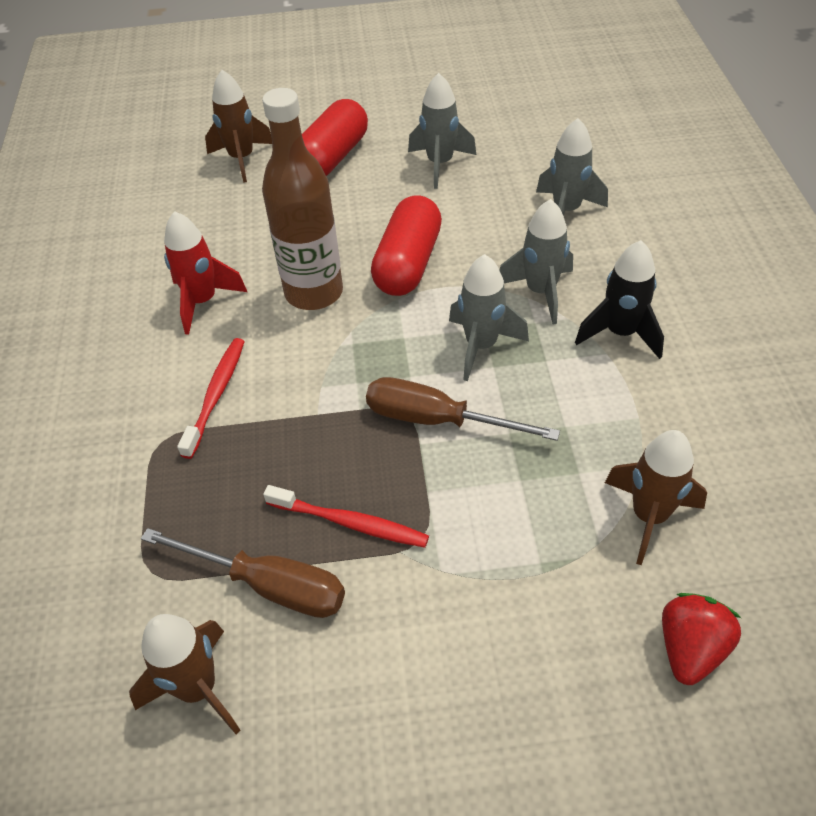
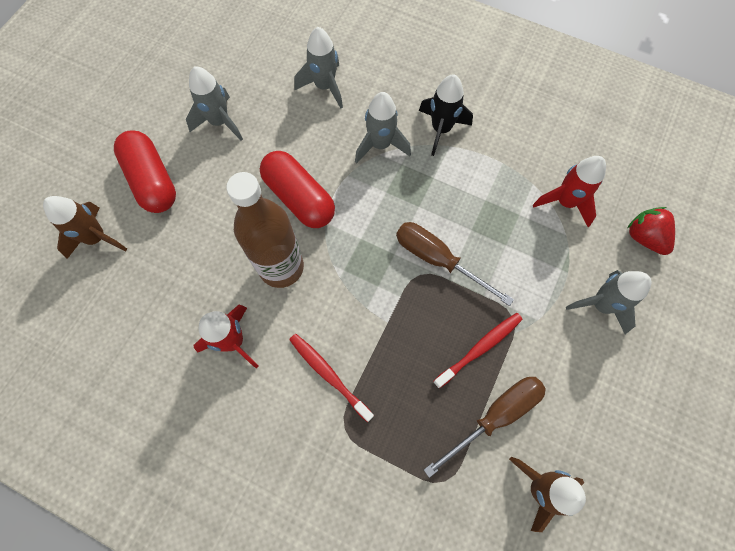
camera: 60 degrees left, 20 degrees up
brown screwdriver [366,377,560,441] -> brown screwdriver turned 75 degrees clockwise [396,222,514,306]
grey rocket [449,254,529,381] -> grey rocket moved to [566,270,651,334]
brown rocket [605,430,707,565] -> red rocket [533,156,606,227]

